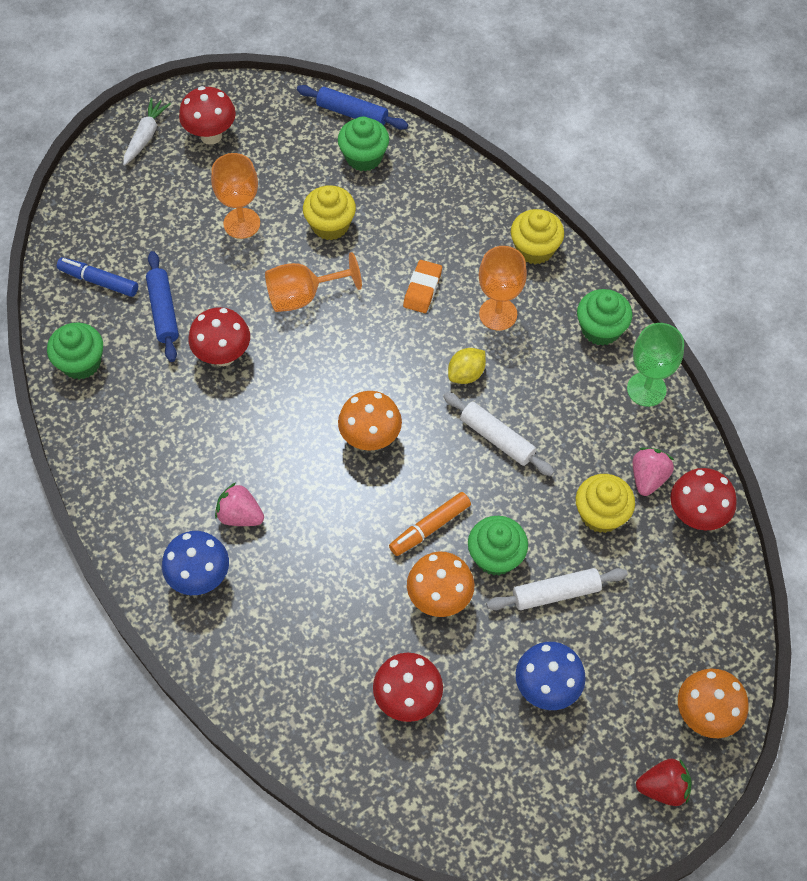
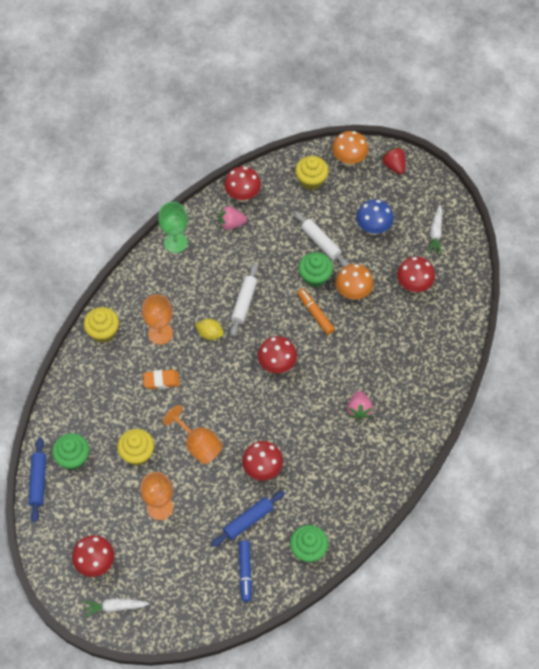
camera: 115 degrees left, 0 degrees up
blue mushroom [162,531,229,595] -> none
orange mushroom [338,391,402,451] -> red mushroom [258,336,297,373]
orange marker [389,492,471,556] -> orange marker turned 150 degrees counterclockwise [297,289,335,335]
yellow cupcake [576,474,635,533] -> yellow cupcake moved to [295,156,329,190]
green cupcake [577,289,633,346] -> none
none -> white carrot [427,205,442,255]

